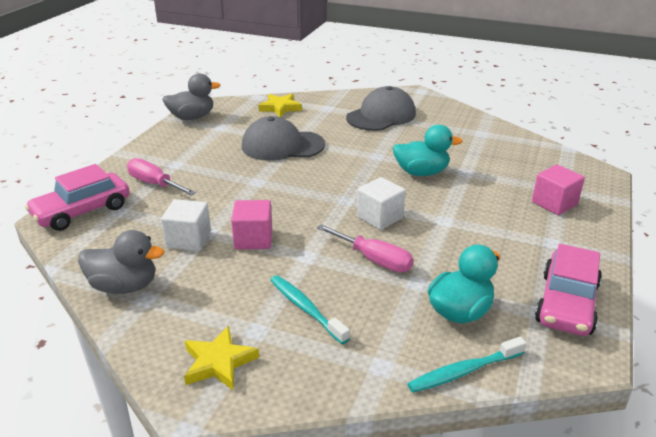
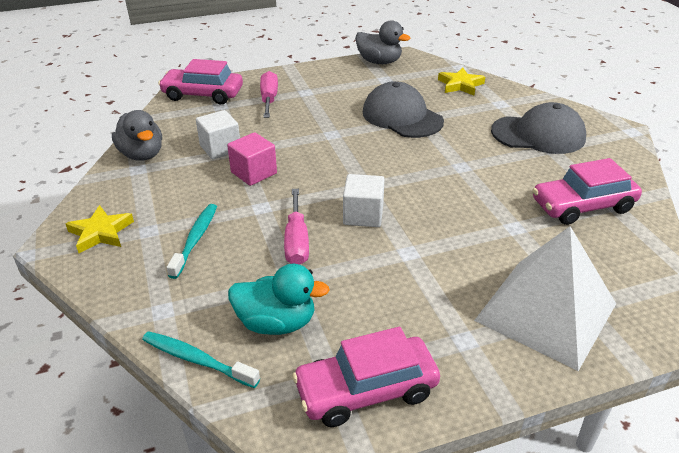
camera: 50 degrees right, 5 degrees up
turquoise duck [392,125,463,176] -> none
pink cube [532,165,585,215] -> white pyramid [474,226,616,371]
none -> pink car [533,158,642,225]

